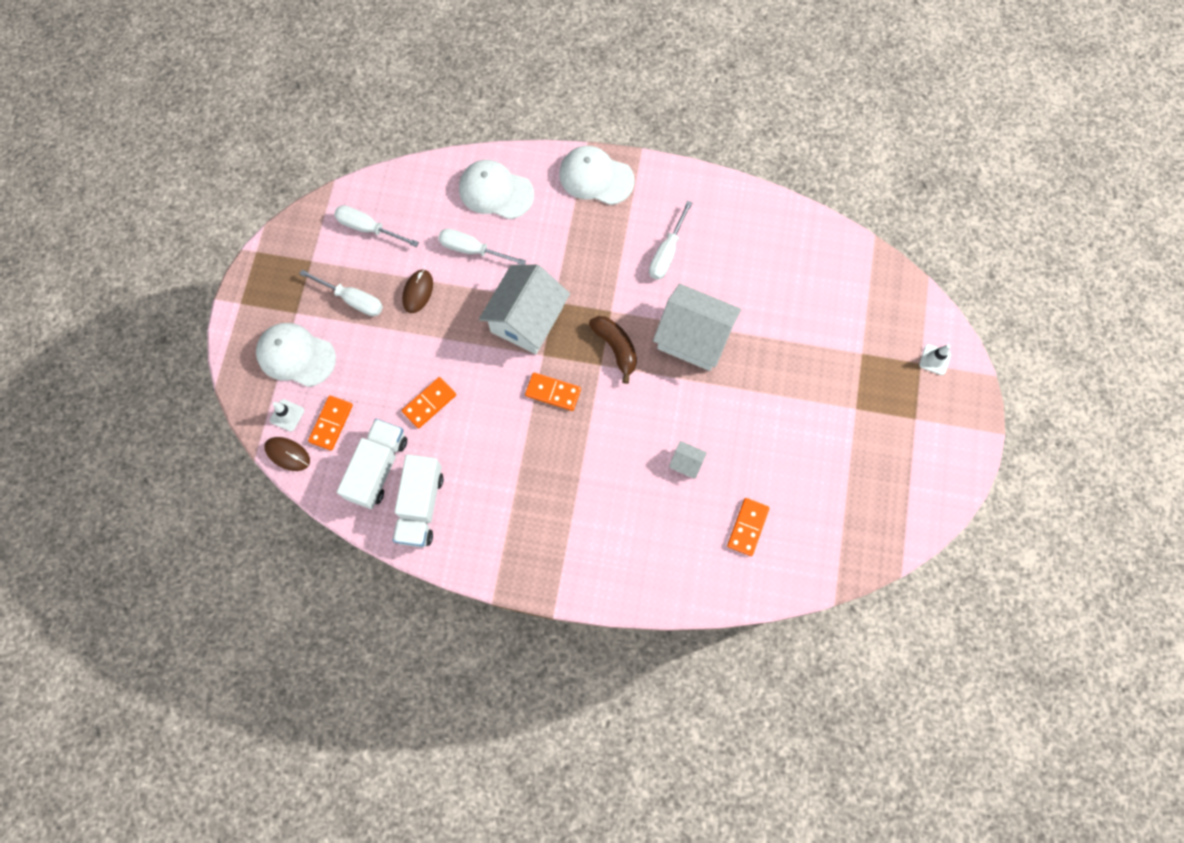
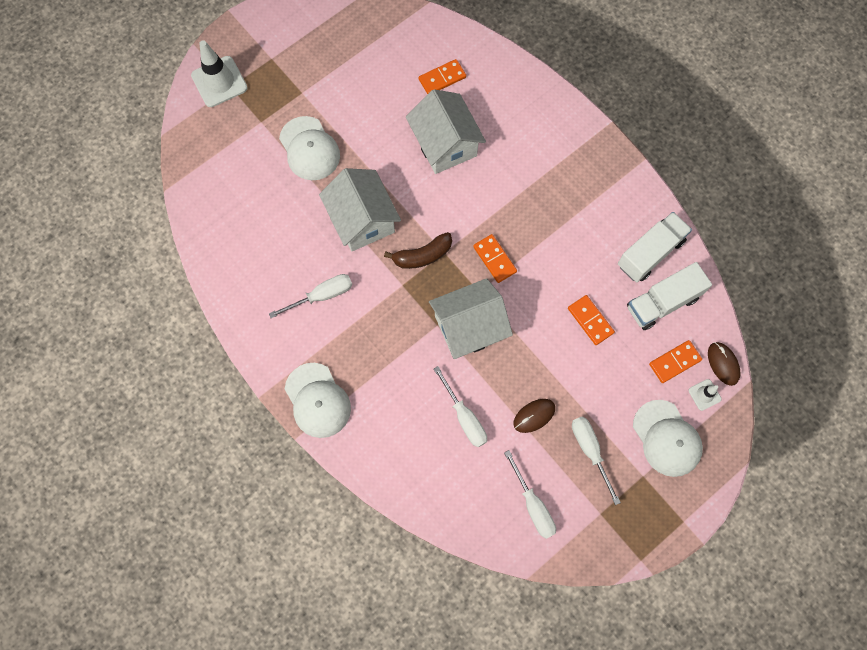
camera: 140 degrees left, 0 degrees up
orange domino [402,377,456,428] -> orange domino turned 60 degrees clockwise [568,295,615,345]
white cap [459,160,534,220] -> white cap moved to [279,116,340,180]
brown banana [589,316,637,384] -> brown banana turned 120 degrees counterclockwise [384,232,452,269]
white house [669,441,707,479] -> white house [406,89,486,174], size x2.36
white traffic cone [919,344,951,375] -> white traffic cone [191,40,248,107], size x1.96

